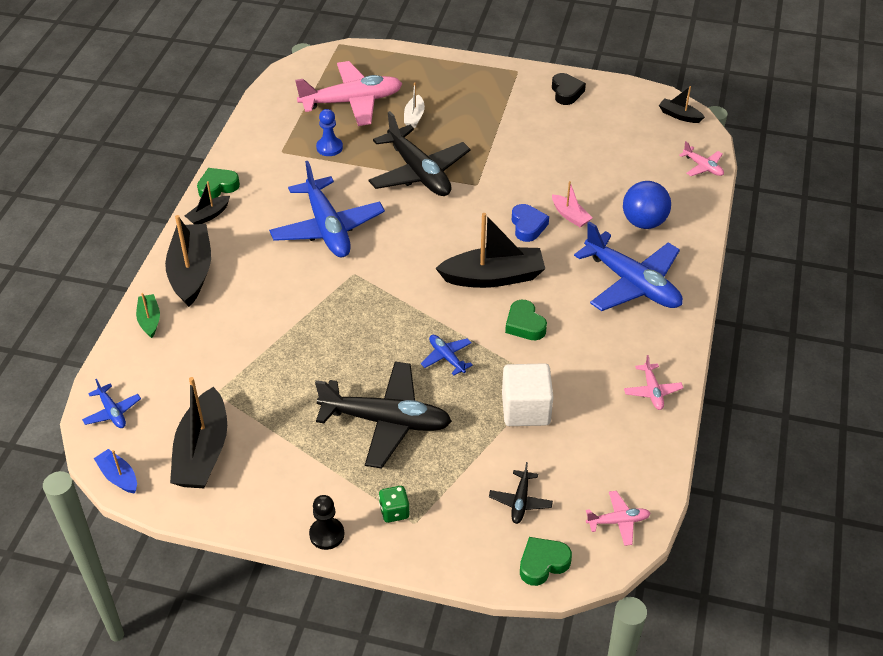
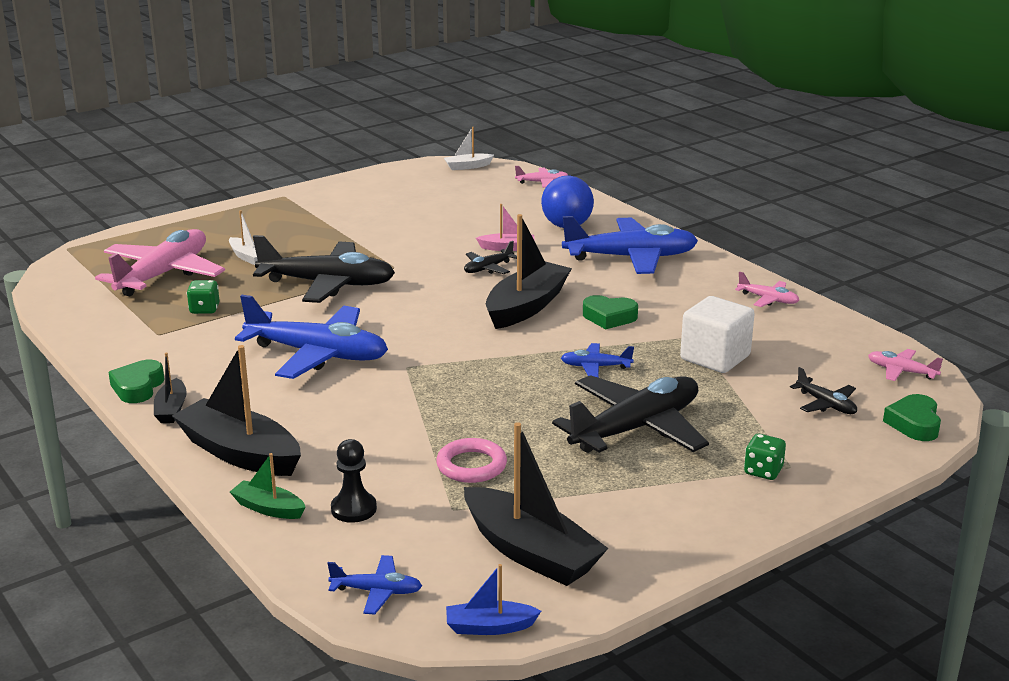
camera: 50 degrees left, 20 degrees down
black pawn [309,495,345,550] -> black pawn moved to [331,439,377,523]
blue pawn [316,109,343,156] -> green dice [187,280,220,314]
blue heart [512,204,549,242] -> black plane [464,241,517,274]
black heart [552,73,586,105] -> none
pink plane [586,491,651,546] -> pink plane turned 90 degrees counterclockwise [868,349,943,381]
black boat [659,86,705,123] -> white boat [444,127,494,170]
none -> pink ring [436,438,507,483]

